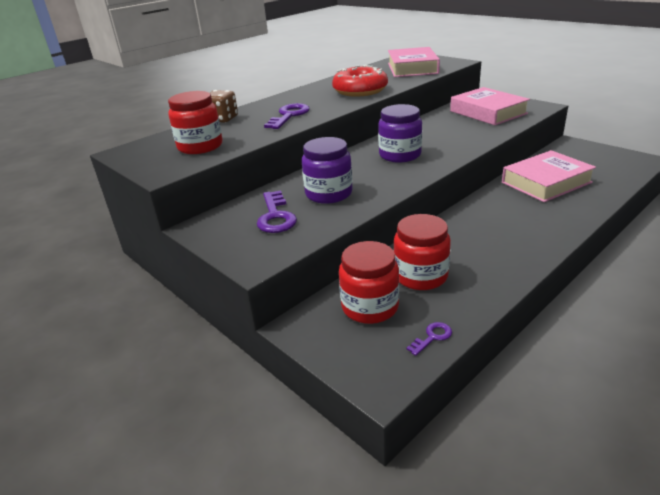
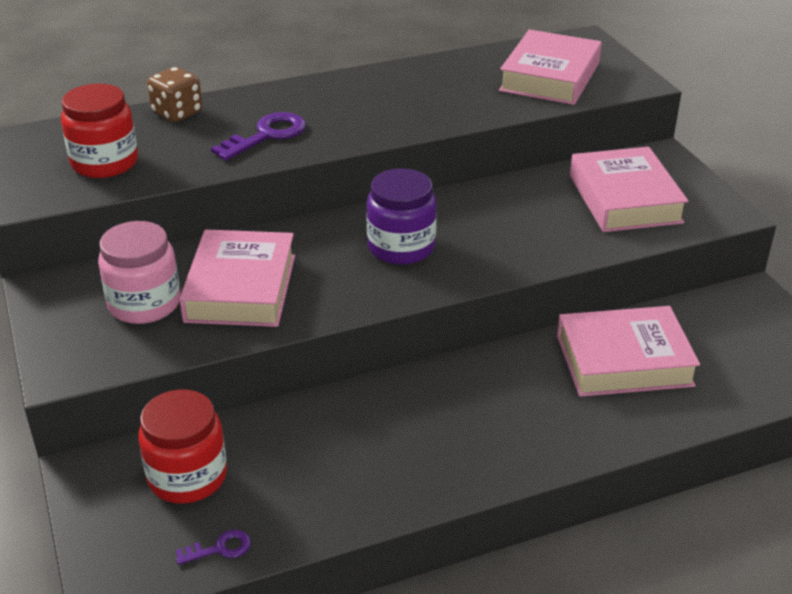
camera: 20 degrees right, 5 degrees up
purple key [257,190,297,233] -> pink jar [98,221,180,324]
purple jar [302,137,353,204] -> pink book [179,229,295,327]
red donut [332,65,388,97] -> none
red jar [393,214,451,290] -> none

